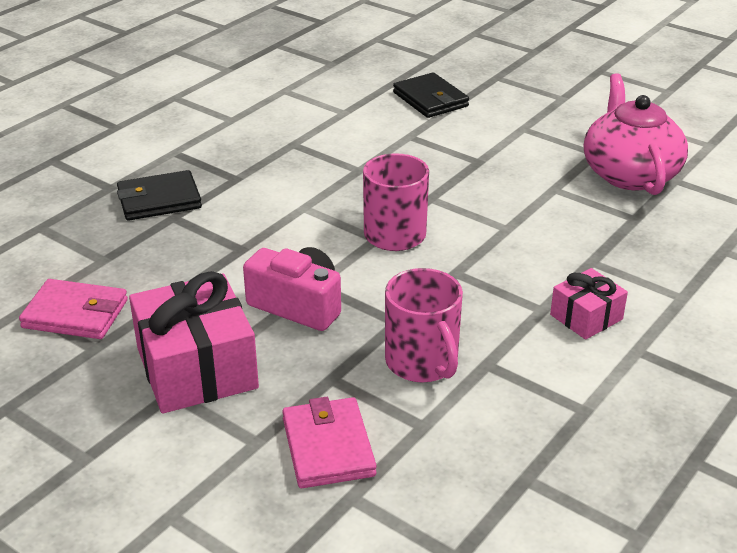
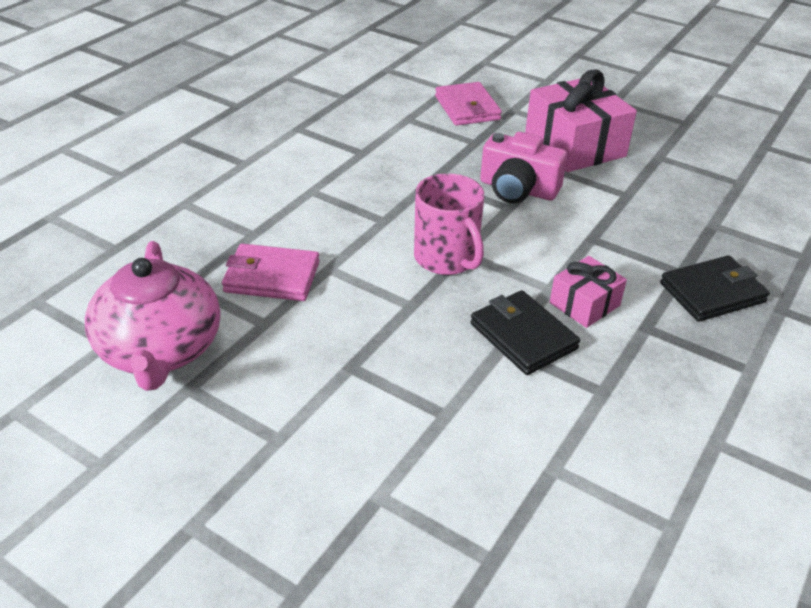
camera: 175 degrees right, 5 degrees up
pink wallet [19,279,128,339] -> pink wallet moved to [222,244,320,301]
pink mug [385,268,463,383] -> none
black wallet [393,72,469,118] -> black wallet moved to [471,290,580,375]
pink gift [550,268,628,340] -> pink gift moved to [550,256,627,328]

